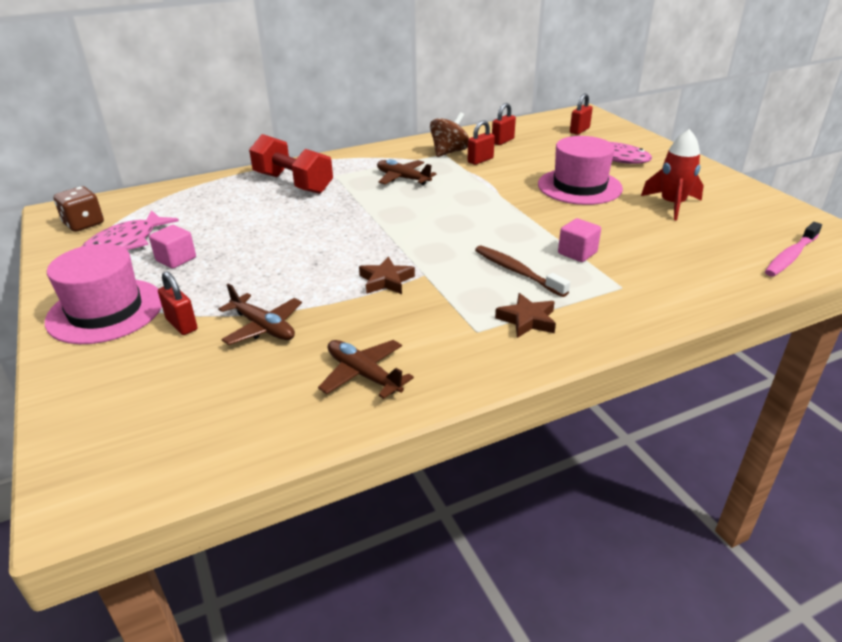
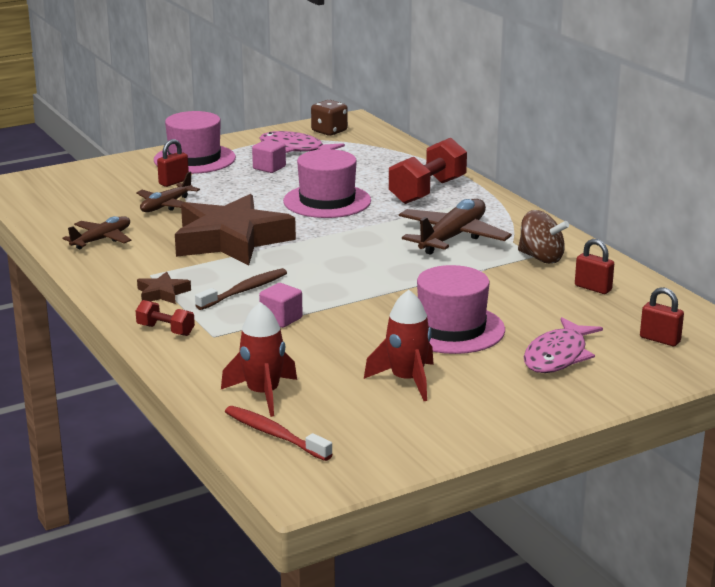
camera: 85 degrees right, 10 degrees down
brown star [359,257,415,294] -> brown star [175,194,296,266], size x2.44
brown plane [377,159,437,185] -> brown plane [399,199,512,255], size x1.62
red padlock [468,120,495,165] -> none
pink toothbrush [765,222,822,276] -> red toothbrush [225,406,333,461]
none -> red dumbbell [136,300,195,336]
none -> red rocket [221,302,297,417]
none -> pink hat [283,149,371,218]

